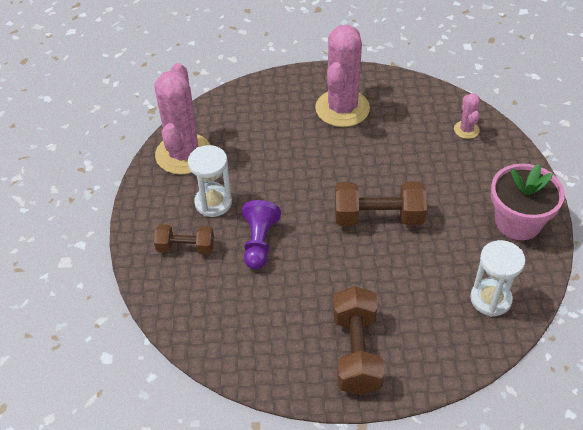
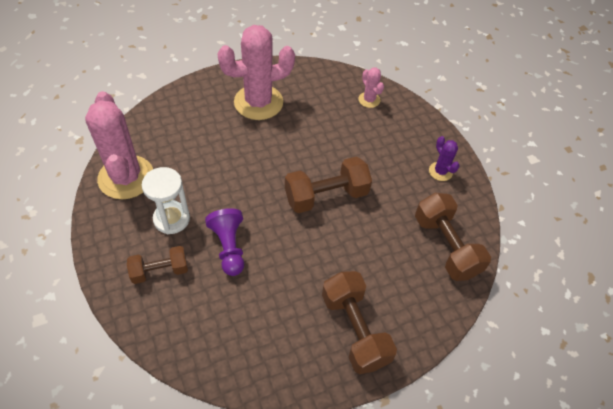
camera: 25 degrees left, 5 degrees up
pink cactus [315,25,370,127] -> pink cactus turned 75 degrees clockwise [217,25,295,120]
white hourglass [470,240,525,317] -> brown dumbbell [415,193,491,281]
pink flower pot [491,164,565,240] -> purple cactus [429,136,460,181]

